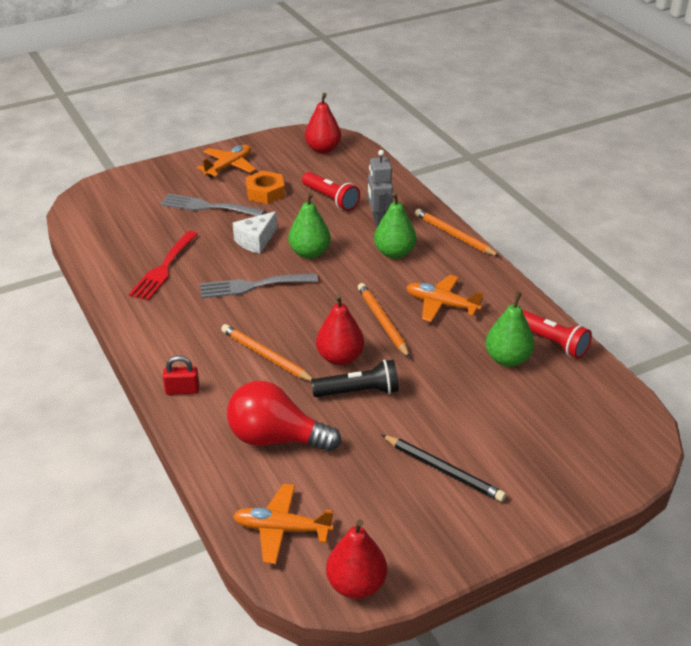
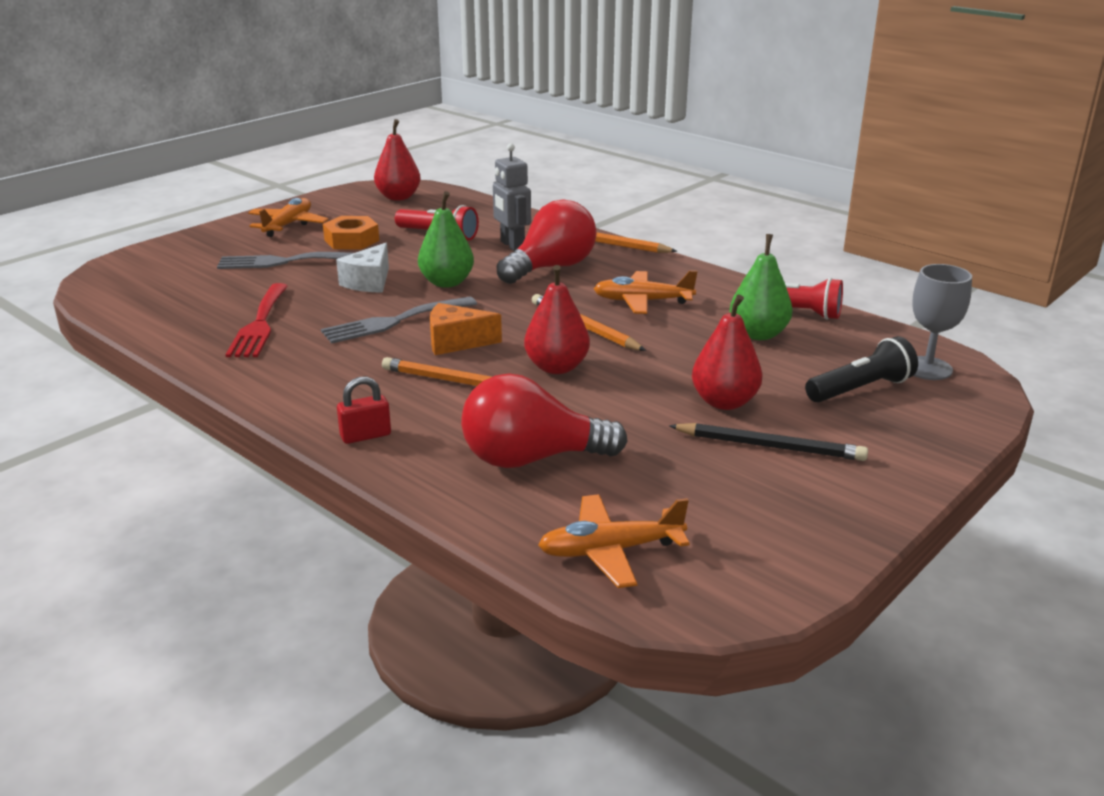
camera: 20 degrees left, 10 degrees down
black flashlight [311,359,399,397] -> black flashlight moved to [805,336,918,402]
red pear [326,519,387,599] -> red pear moved to [692,294,763,410]
green pear [374,192,416,259] -> red light bulb [496,199,597,284]
none -> orange cheese [430,303,502,355]
none -> grey goblet [912,264,972,380]

